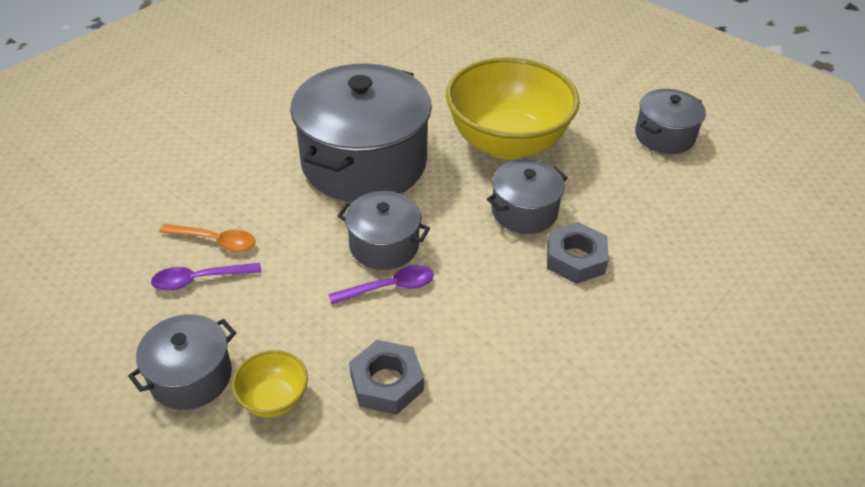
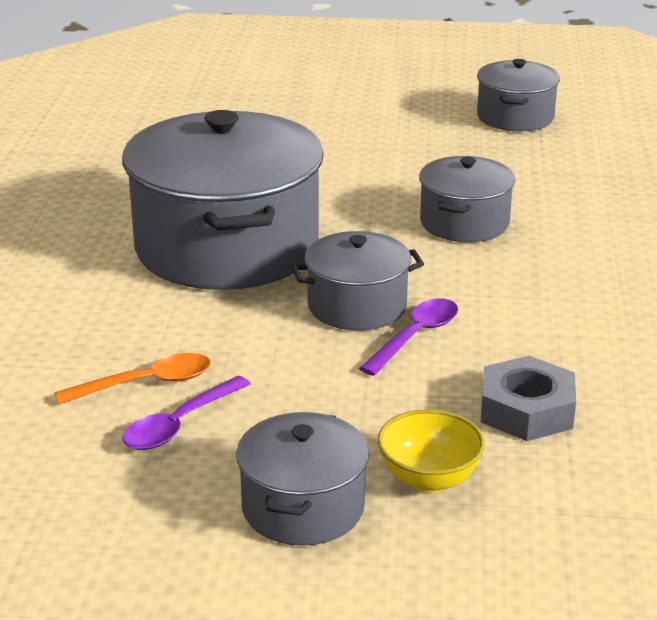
camera: 35 degrees left, 15 degrees down
yellow bowl [446,57,580,160] -> none
grey nut [547,222,609,284] -> none

